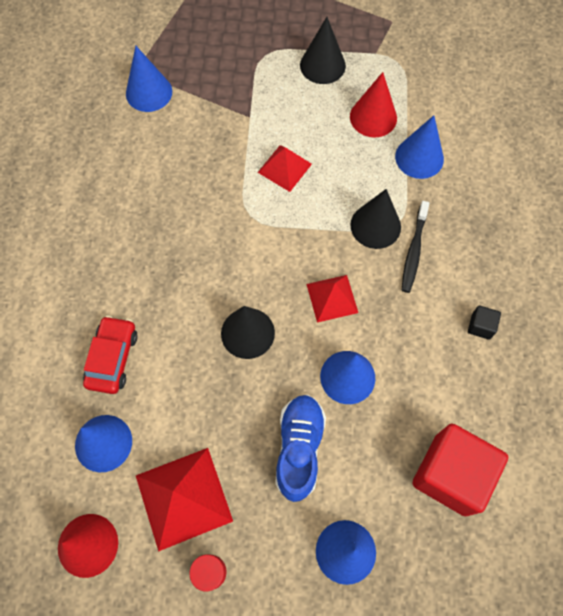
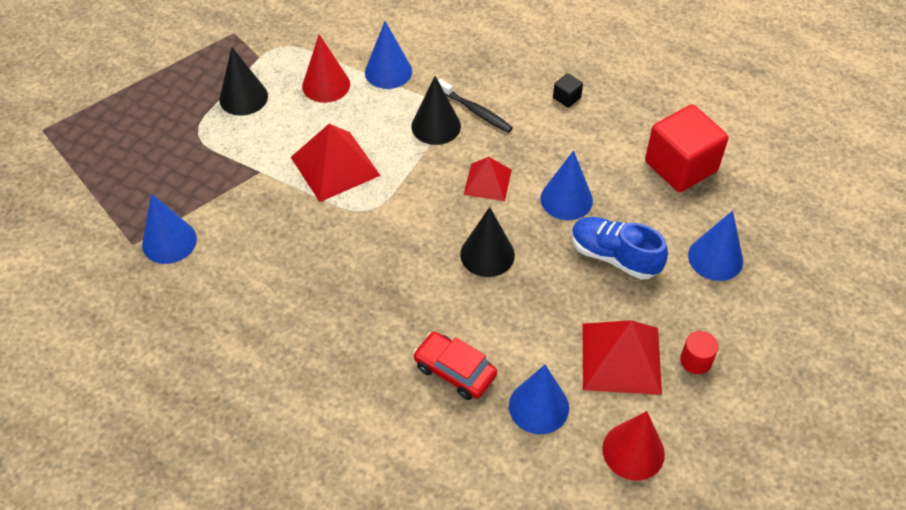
camera: 65 degrees left, 15 degrees down
red pyramid [257,145,312,192] -> red pyramid [291,124,381,202], size x1.63

